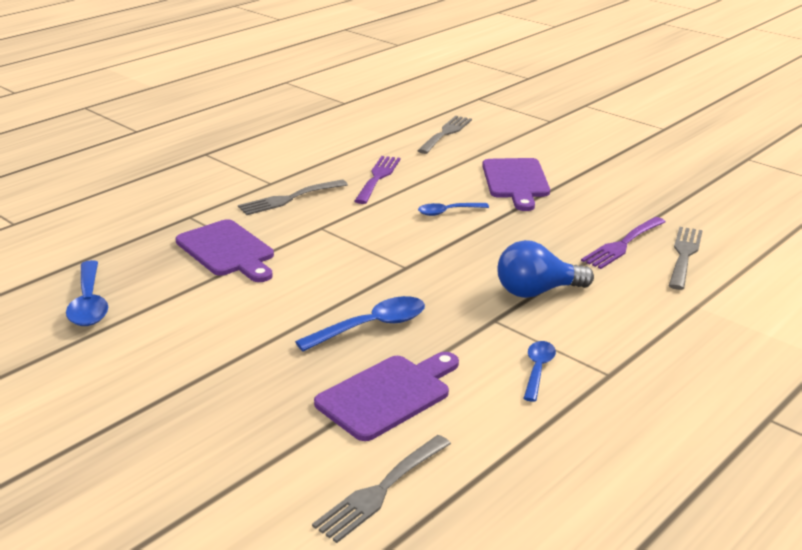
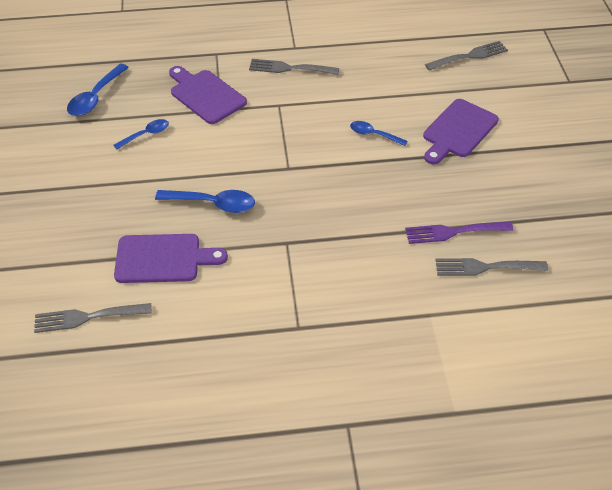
camera: 40 degrees right, 20 degrees up
purple cutting board [175,219,274,282] -> purple cutting board turned 135 degrees clockwise [169,66,247,124]
purple fork [355,156,400,204] -> none
blue light bulb [498,240,594,298] -> none
blue spoon [523,341,556,402] -> blue spoon moved to [114,119,169,149]
grey fork [669,227,703,290] -> grey fork turned 150 degrees counterclockwise [435,258,548,276]

